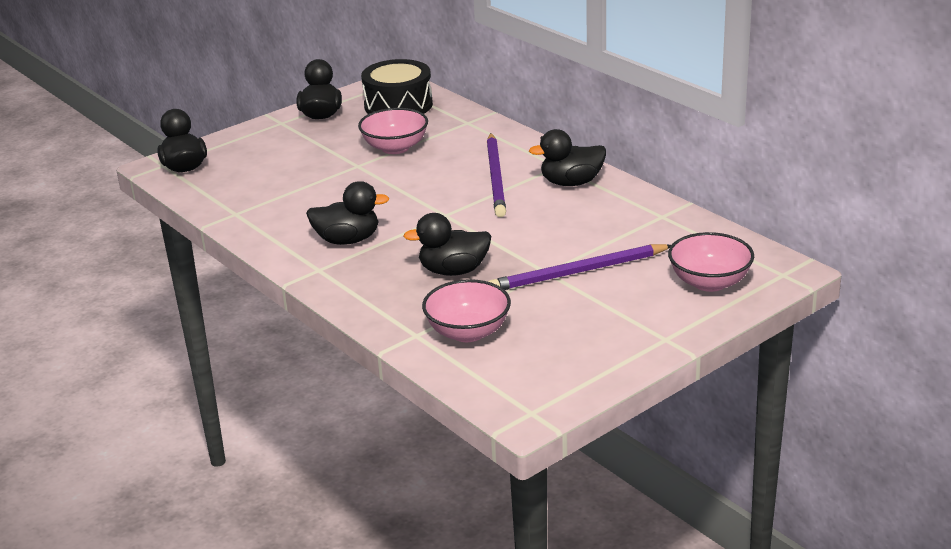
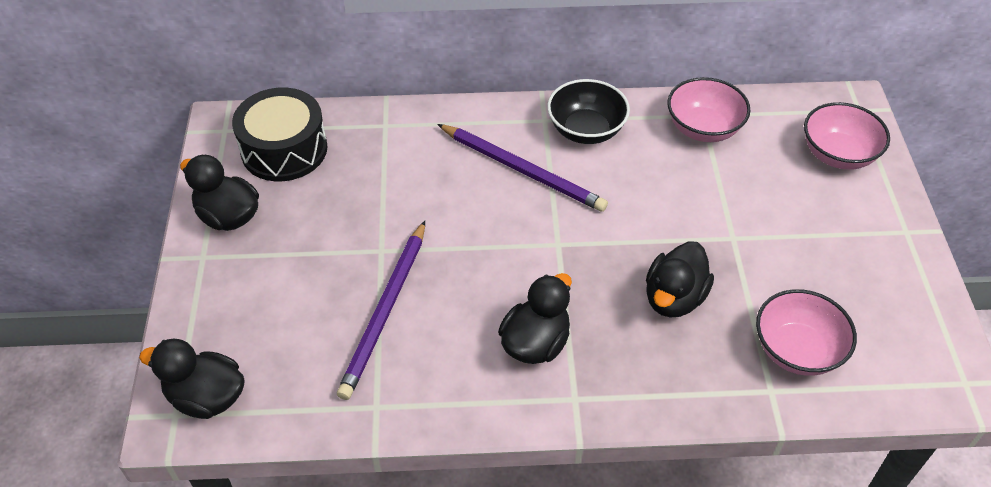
camera: 55 degrees left, 20 degrees up
pink bowl [358,108,428,154] -> pink bowl moved to [667,77,750,142]
purple pencil [488,244,671,290] -> purple pencil moved to [337,221,425,400]
black duck [529,129,606,186] -> black bowl [547,79,630,144]

